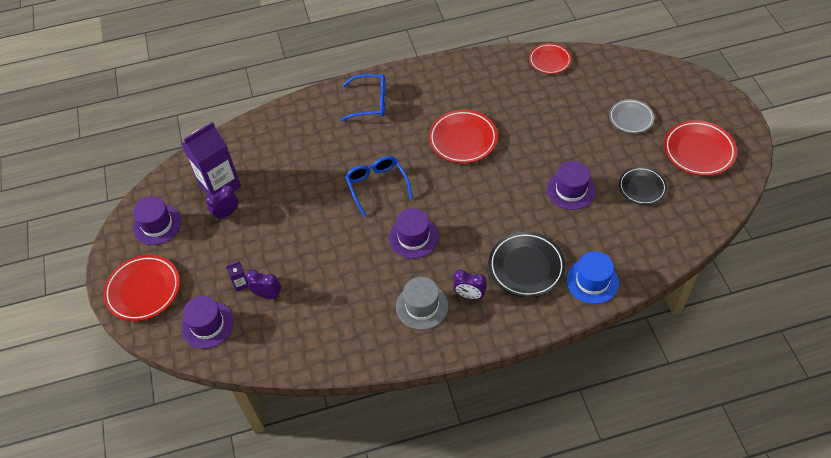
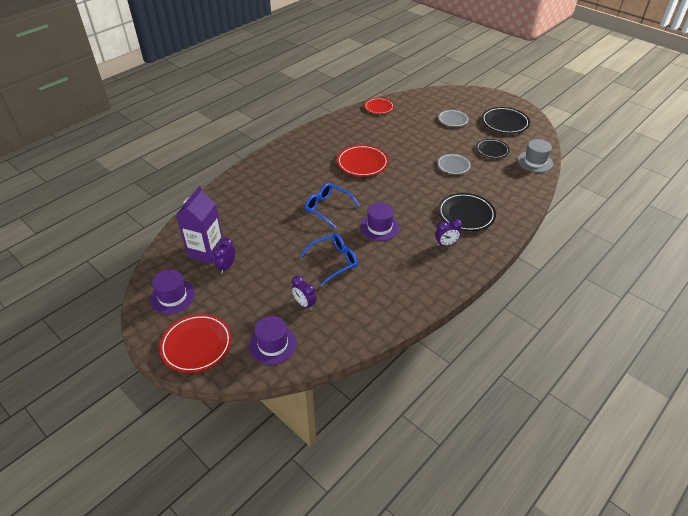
camera: 35 degrees left, 10 degrees down
purple carton [226,261,248,292] -> none
purple clock [246,270,281,299] -> purple clock turned 120 degrees counterclockwise [292,276,317,310]
blue glasses [340,74,385,121] -> blue glasses moved to [300,233,358,285]
grey hat [396,277,448,330] -> grey hat moved to [518,139,553,172]
purple hat [547,161,596,210] -> grey plate [437,154,471,175]
blue hat [566,251,619,304] -> none
red plate [664,120,737,176] -> black plate [482,107,530,134]

